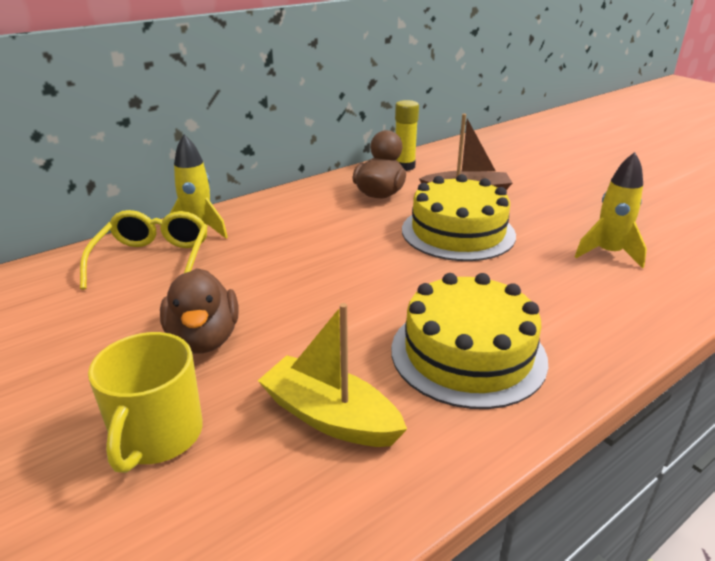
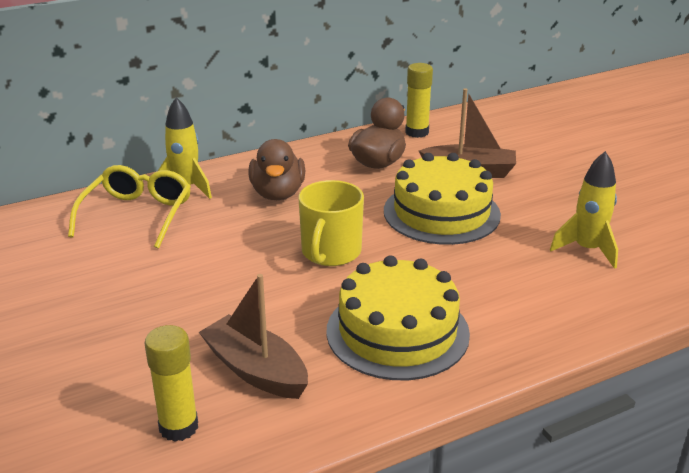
camera: 10 degrees right, 0 degrees up
yellow mug [88,332,203,473] -> yellow mug moved to [298,180,364,266]
brown duck [160,268,239,354] -> brown duck moved to [248,139,306,200]
yellow boat [258,303,407,447] -> brown boat [199,274,308,399]
none -> yellow glue stick [144,325,198,442]

